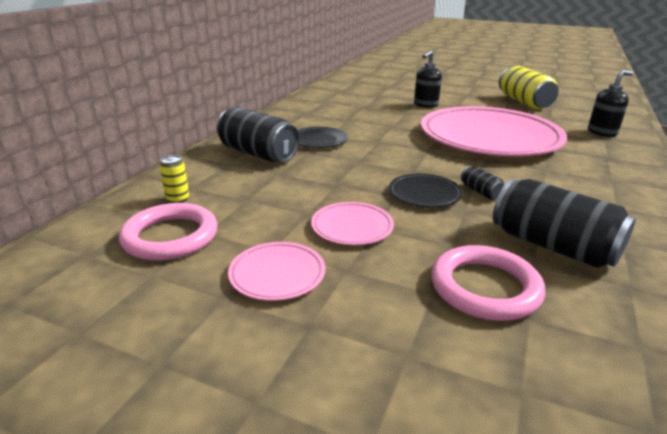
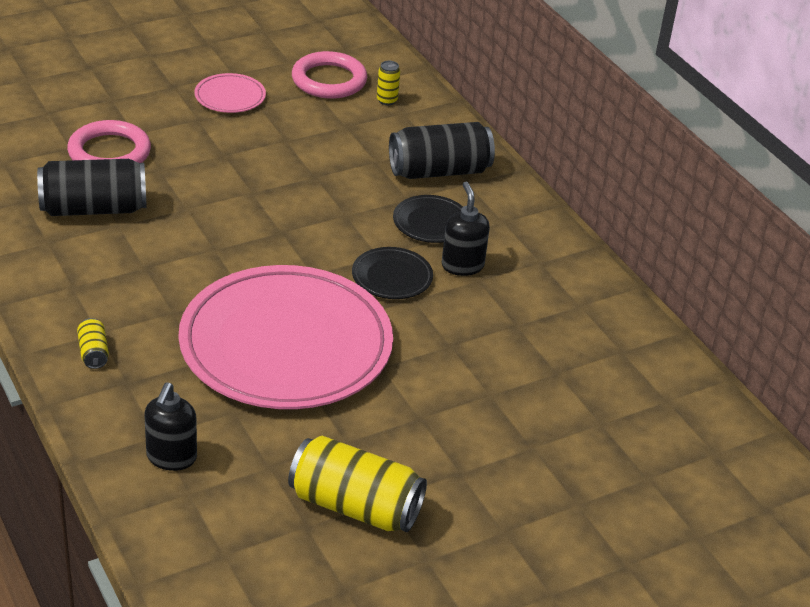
camera: 125 degrees right, 10 degrees up
pink plate [311,202,394,245] -> none
black plate [389,174,463,207] -> black plate moved to [352,247,433,299]
black soap dispenser [414,51,442,108] -> black soap dispenser moved to [442,182,490,276]
black can [461,166,505,199] -> none
none -> yellow can [77,318,109,369]

